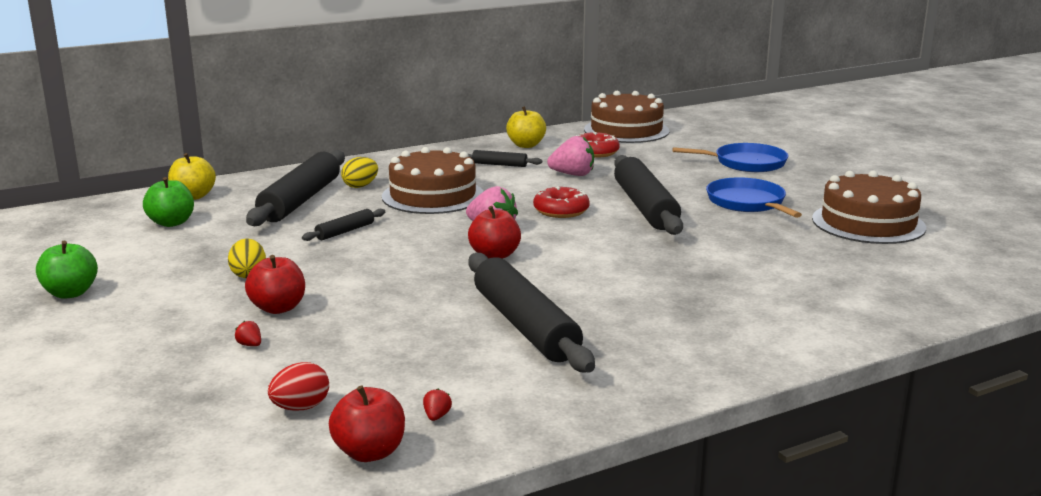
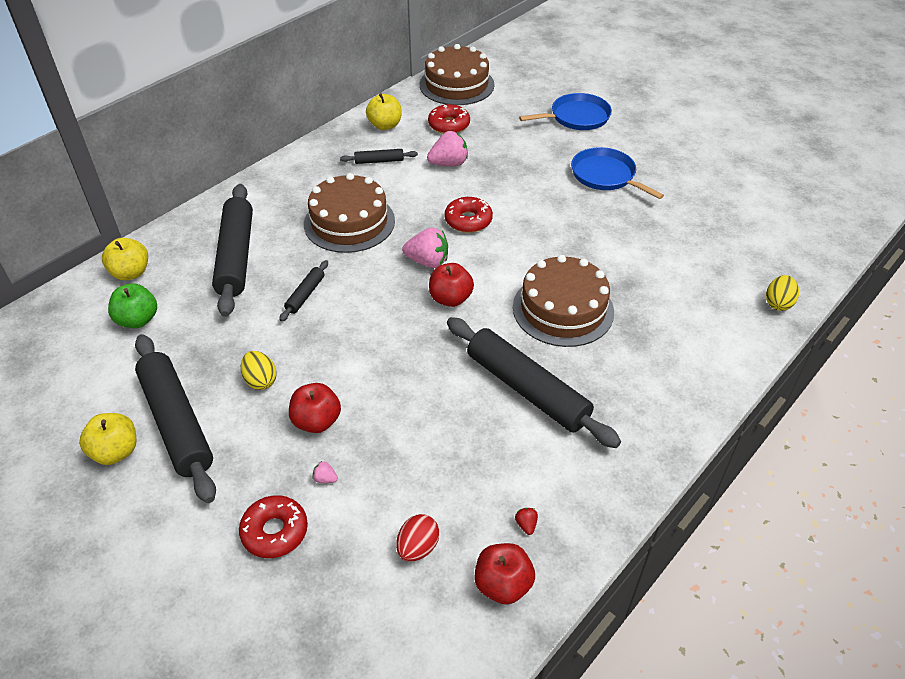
camera: 20 degrees left, 25 degrees up
green apple [36,241,98,299] -> yellow apple [79,413,136,465]
red strawberry [235,321,261,346] -> pink strawberry [312,461,338,483]
yellow egg [341,157,378,188] -> yellow egg moved to [766,275,799,311]
black rolling pin [614,155,683,235] -> black rolling pin moved to [135,334,216,503]
brown cake [812,171,926,244] -> brown cake moved to [513,255,614,347]
none -> red donut [239,495,308,558]

